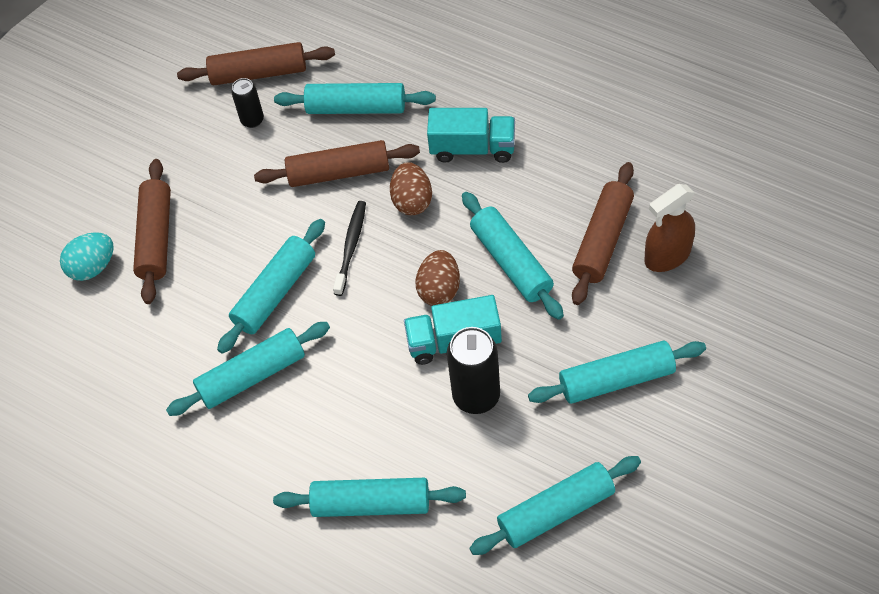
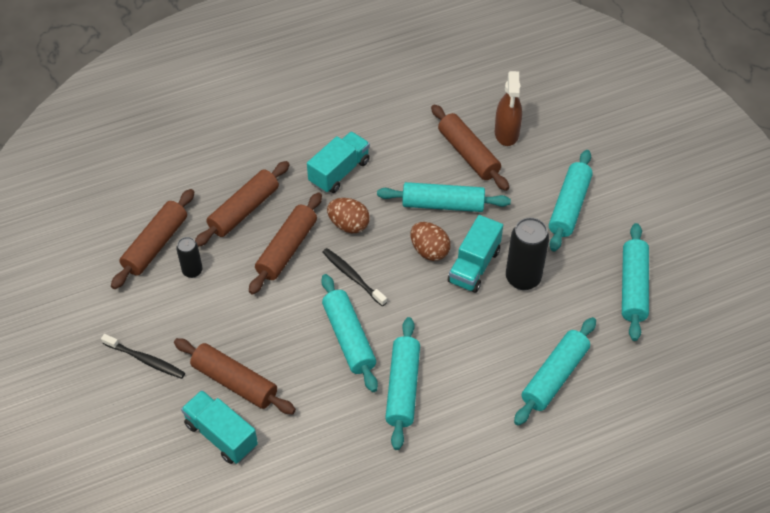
camera: 60 degrees left, 5 degrees down
turquoise egg [60,232,114,281] -> turquoise truck [181,390,258,464]
turquoise rolling pin [274,83,436,114] -> brown rolling pin [195,161,290,247]
none -> black toothbrush [101,334,185,379]

